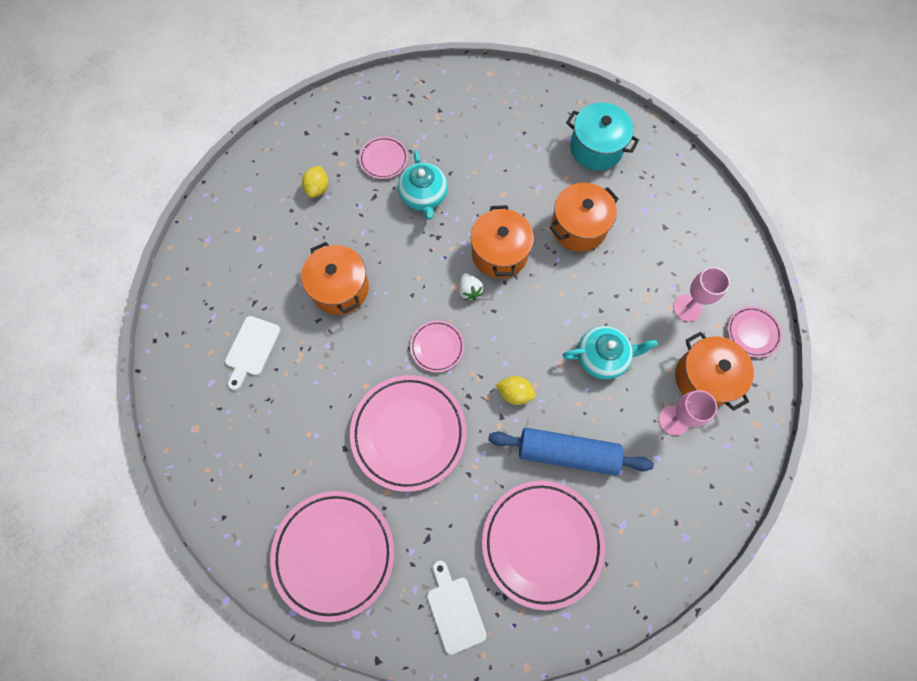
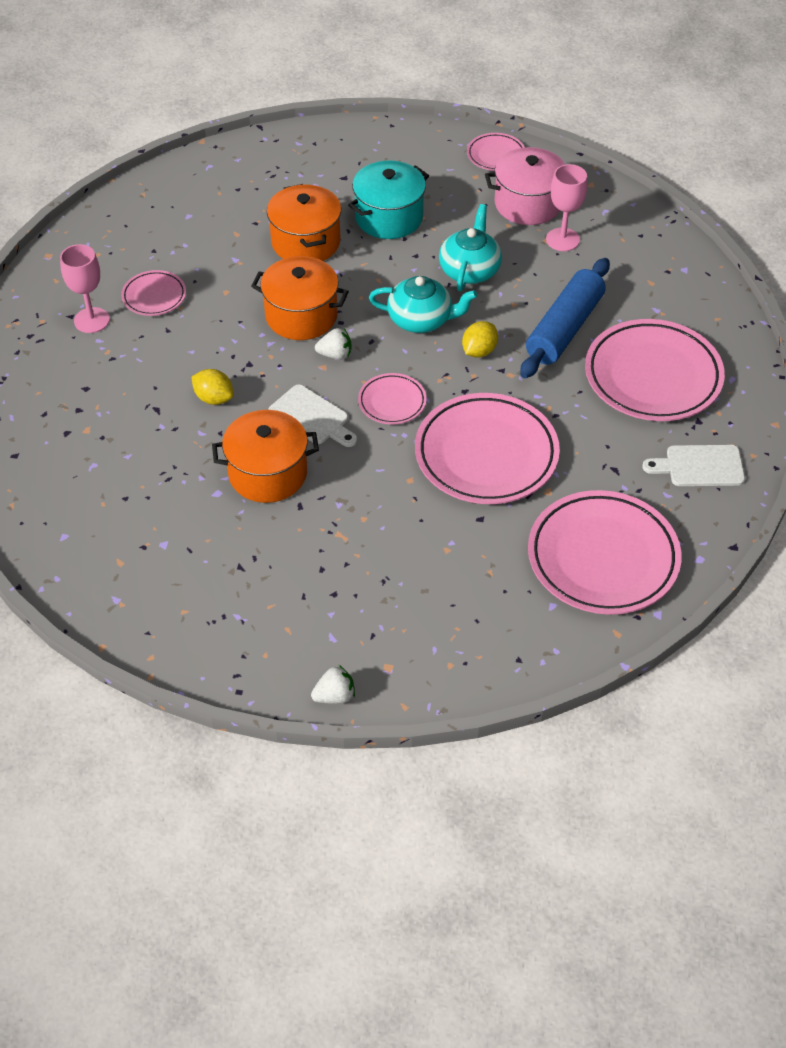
camera: 70 degrees left, 20 degrees down
white cutting board [225,316,281,390] -> white cutting board moved to [268,384,357,447]
yellow lemon [302,166,328,198] -> yellow lemon moved to [192,369,234,405]
pink plate [359,136,408,179] -> pink plate moved to [121,270,186,316]
turquoise teapot [398,150,448,220] -> turquoise teapot moved to [369,276,477,333]
turquoise pot [566,103,639,170] -> turquoise pot moved to [348,160,429,239]
pink goblet [673,267,730,322] -> pink goblet moved to [60,244,110,333]
orange pot [675,332,754,411] -> pink pot [485,147,565,225]
none -> white strawberry [311,665,355,704]

